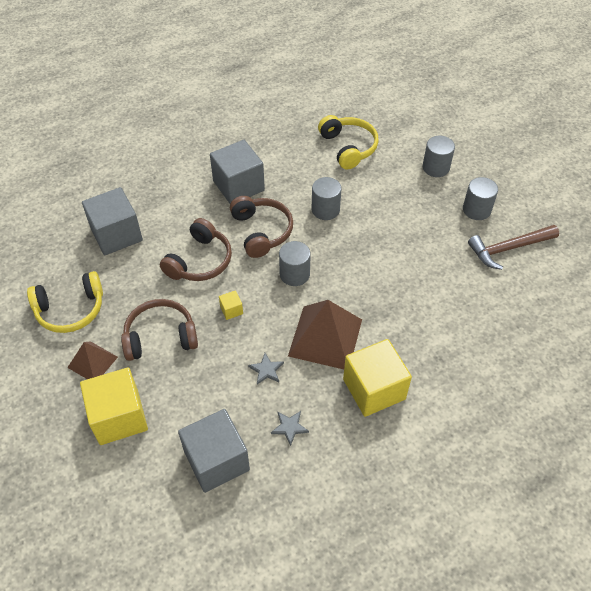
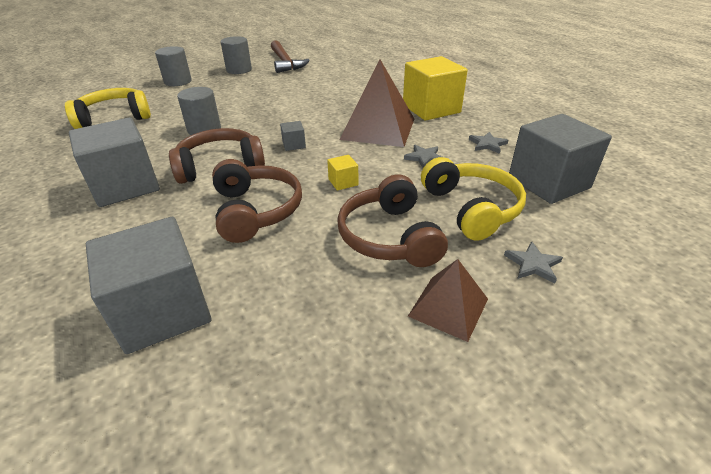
camera: 90 degrees left, 15 degrees down
yellow headphones [27,271,103,333] -> yellow headphones moved to [421,157,526,241]
yellow cube [80,367,148,445] -> grey star [504,241,563,284]
brown headphones [160,218,232,281] -> brown headphones turned 45 degrees clockwise [212,159,302,243]
grey cylinder [279,241,311,286] -> grey cube [280,121,306,151]

